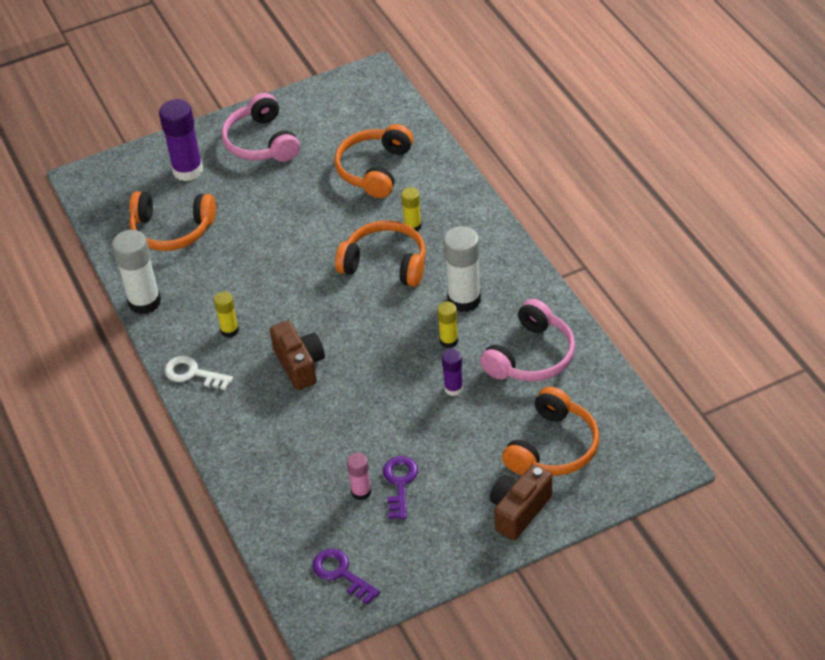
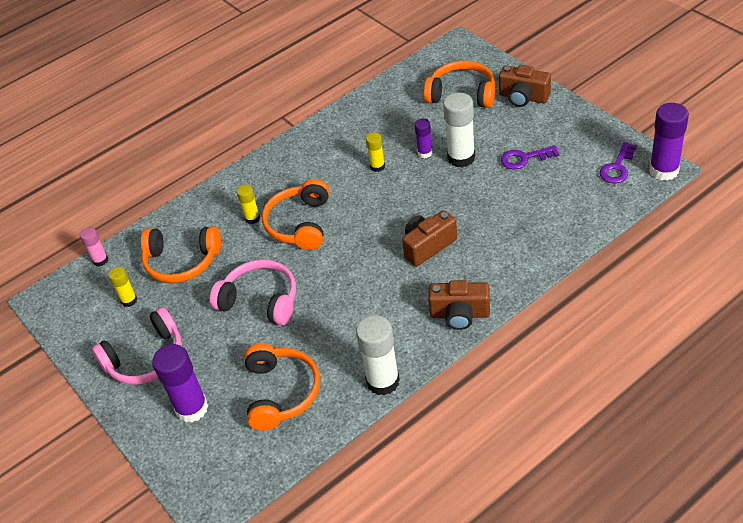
camera: 100 degrees left, 0 degrees up
white key [165,356,233,390] -> brown camera [428,280,490,330]
yellow glue stick [214,292,239,338] -> yellow glue stick moved to [108,267,137,307]
pink glue stick [347,453,371,500] -> pink glue stick moved to [80,227,108,267]
white glue stick [443,226,481,312] -> white glue stick moved to [443,92,475,167]
pink headphones [480,299,575,382] -> pink headphones moved to [210,259,296,325]
none -> purple glue stick [649,103,689,181]

